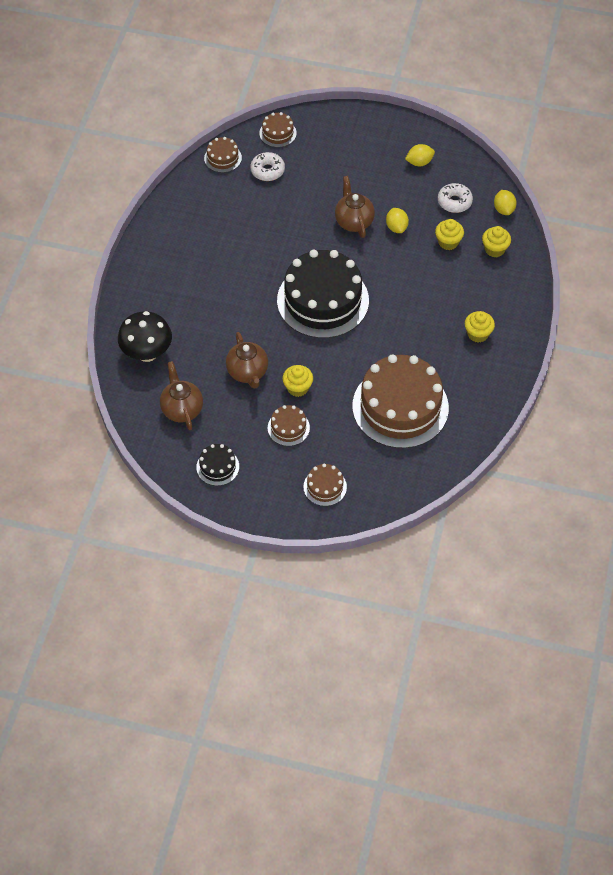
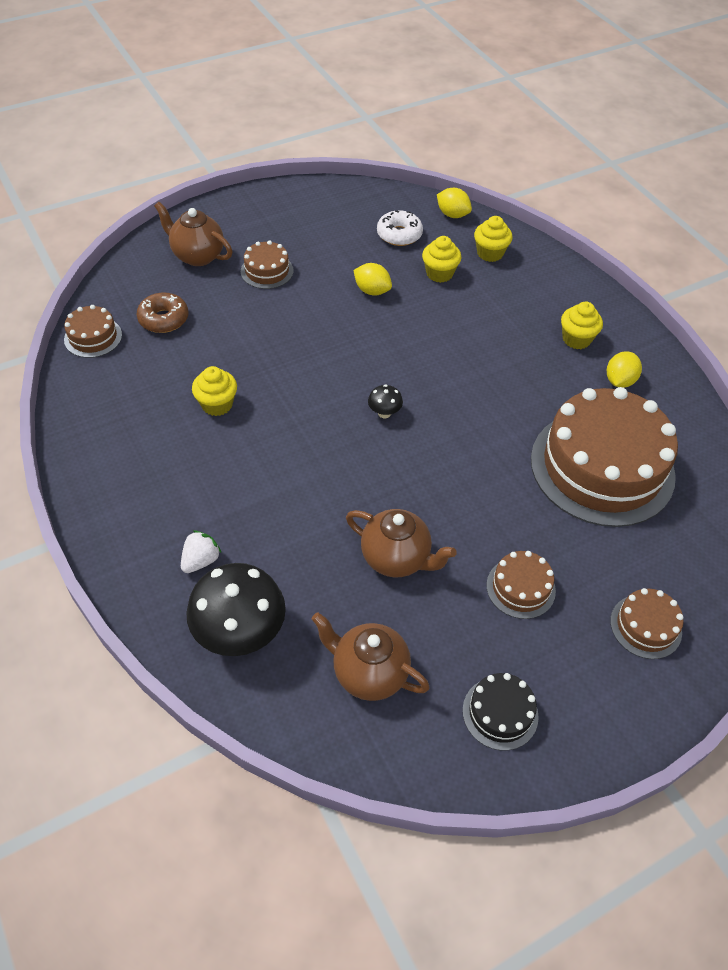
camera: 45 degrees left, 5 degrees down
white donut [250,152,285,181] -> brown donut [137,292,188,333]
brown cake [259,112,297,148] -> brown cake moved to [241,240,293,289]
black cake [277,250,369,338] -> black mushroom [368,384,403,418]
yellow cupcake [282,365,313,397] -> yellow cupcake moved to [192,366,237,416]
brown teapot [335,176,375,238] -> brown teapot moved to [154,202,232,266]
yellow lemon [405,144,435,166] -> yellow lemon moved to [607,351,642,388]
none -> white strawberry [181,530,221,573]

